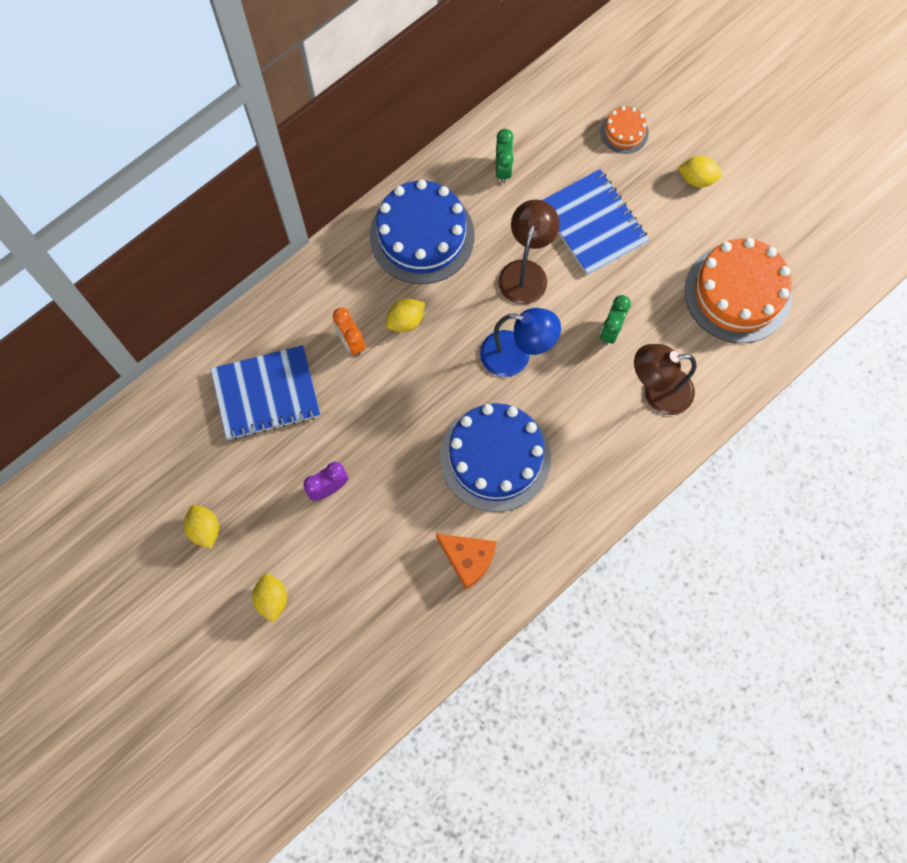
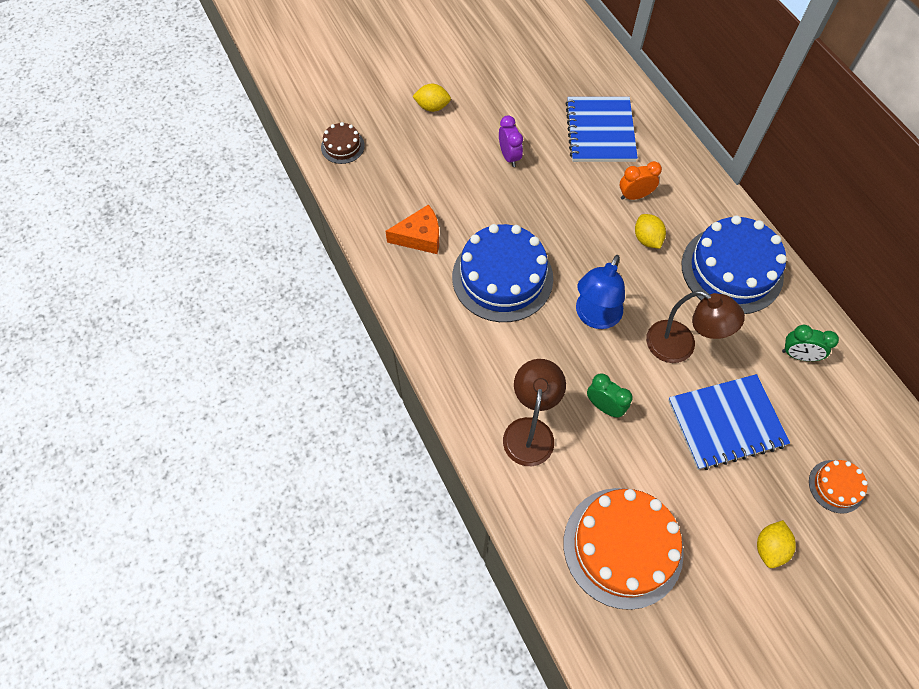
camera: 105 degrees right, 10 degrees down
yellow lemon [184,505,219,549] -> none
orange cheese [436,534,497,590] -> orange cheese turned 150 degrees counterclockwise [385,204,439,254]
none -> brown cake [321,122,365,164]

